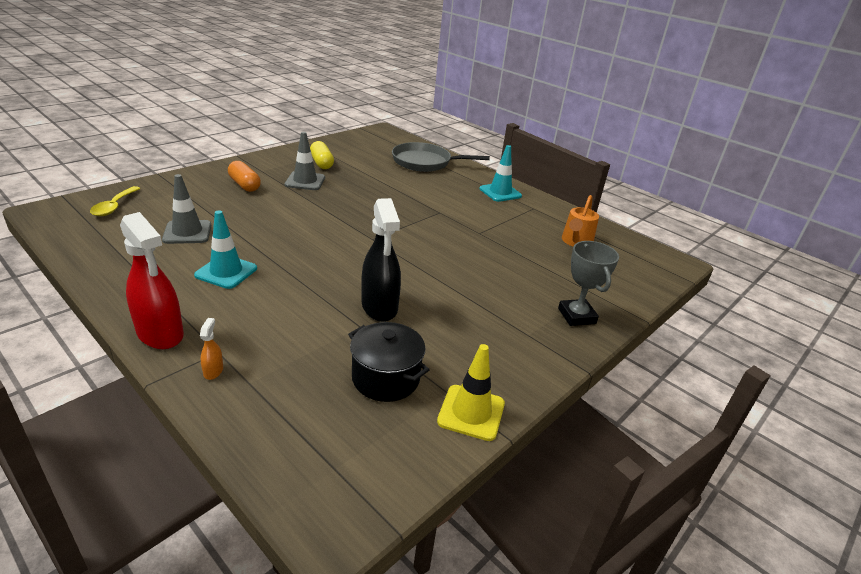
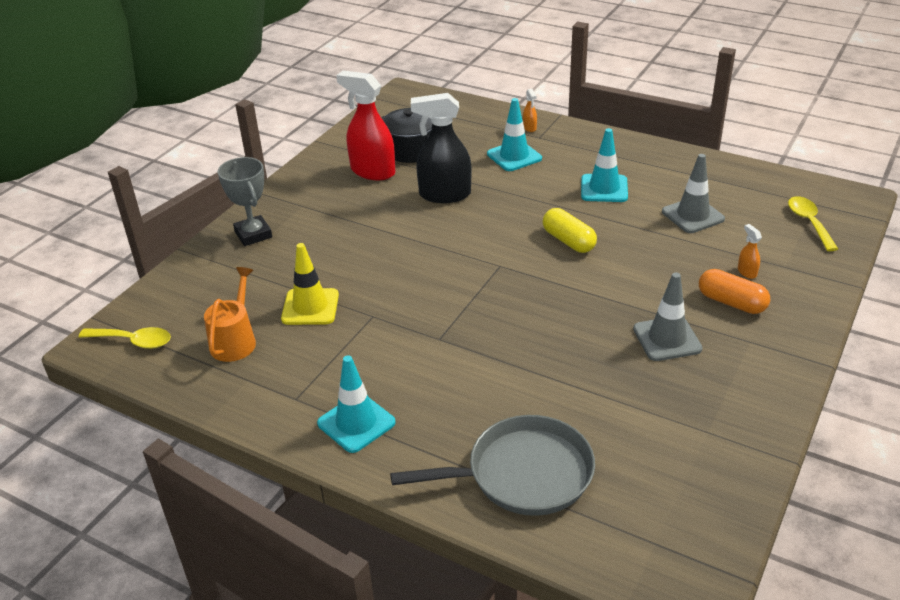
camera: 170 degrees right, 5 degrees up
red spray bottle [120,212,184,349] -> red spray bottle moved to [336,71,395,180]
yellow capsule [310,141,334,169] -> yellow capsule moved to [543,208,597,253]
black spray bottle [361,198,401,322] -> black spray bottle turned 60 degrees counterclockwise [411,93,472,203]
yellow traffic cone [437,344,505,441] -> yellow traffic cone moved to [281,243,339,325]
none -> yellow spoon [79,327,171,349]
none -> turquoise traffic cone [487,98,542,171]
none -> orange spray bottle [738,224,762,279]

